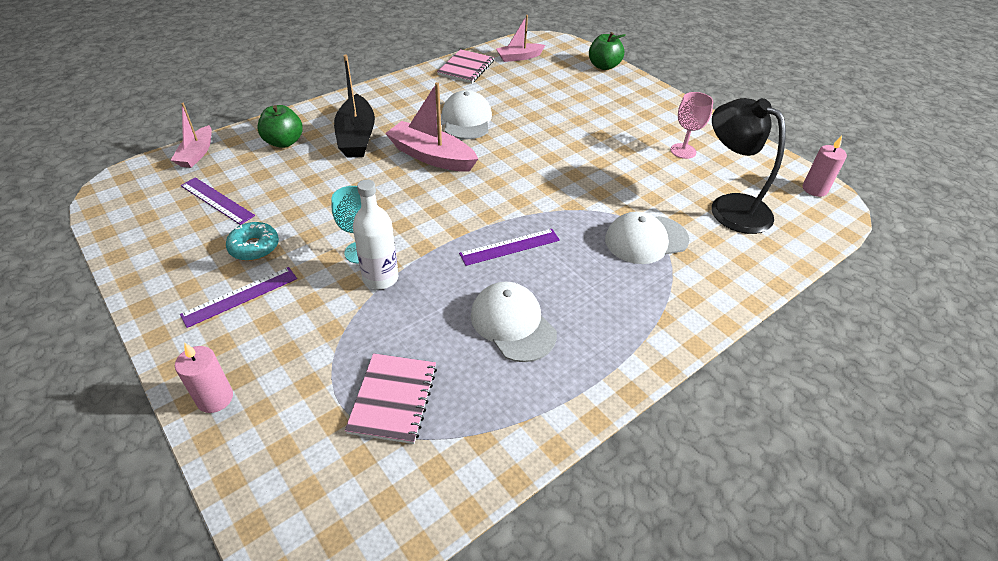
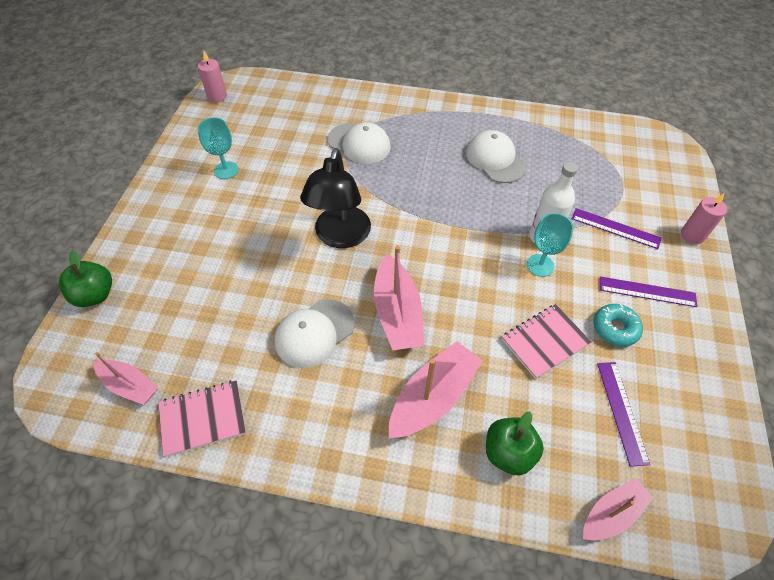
camera: 130 degrees left, 10 degrees up
black boat [334,55,375,158] -> pink boat [389,341,483,438]
pink notebook [345,353,437,444] -> pink notebook moved to [502,304,592,379]
purple ruler [459,229,560,266] -> purple ruler moved to [572,208,661,249]
white cap [471,282,557,362] -> white cap turned 135 degrees clockwise [466,130,526,183]
pink goblet [671,92,713,159] -> turquoise goblet [198,117,238,179]
black lamp [712,98,786,234] -> black lamp moved to [300,148,371,248]

